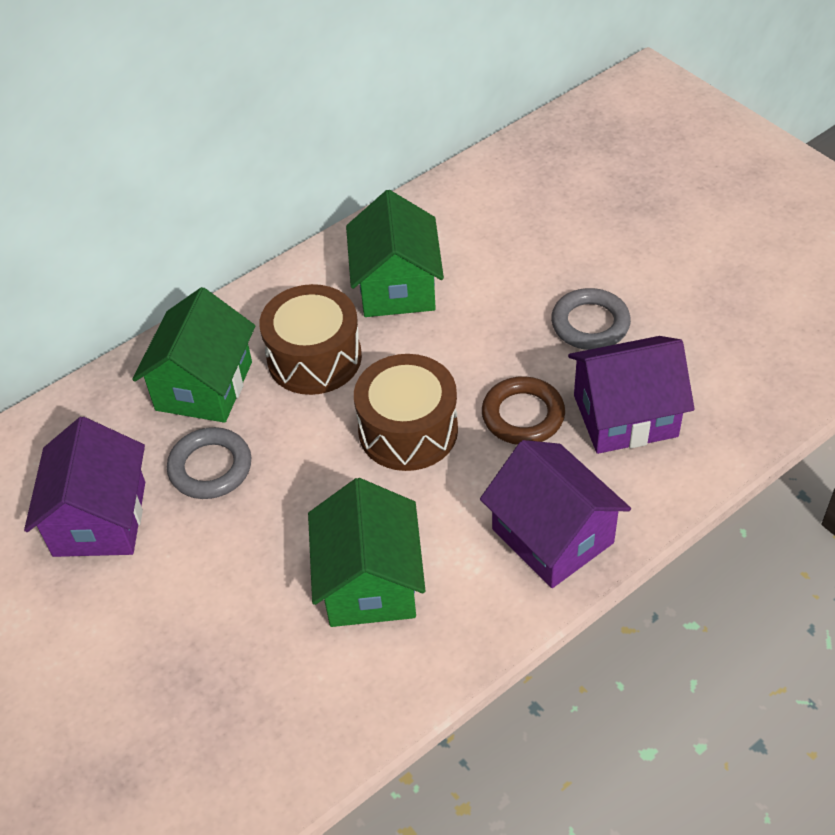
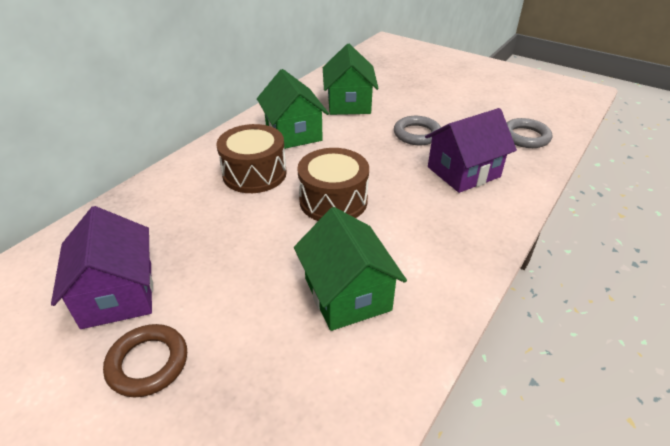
camera: 20 degrees left, 10 degrees down
green house [132,287,255,423] -> green house moved to [323,44,379,115]
grey ring [167,427,251,499] -> grey ring moved to [506,118,552,148]
purple house [480,440,631,588] -> none
brown ring [482,376,565,445] -> brown ring moved to [103,324,187,397]

